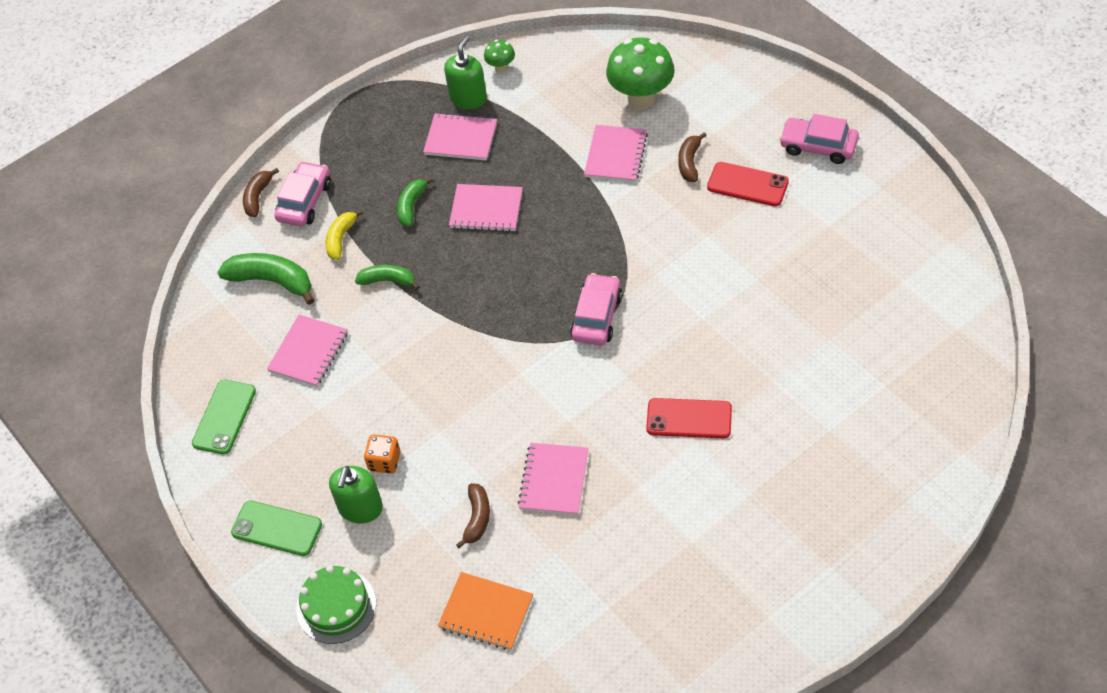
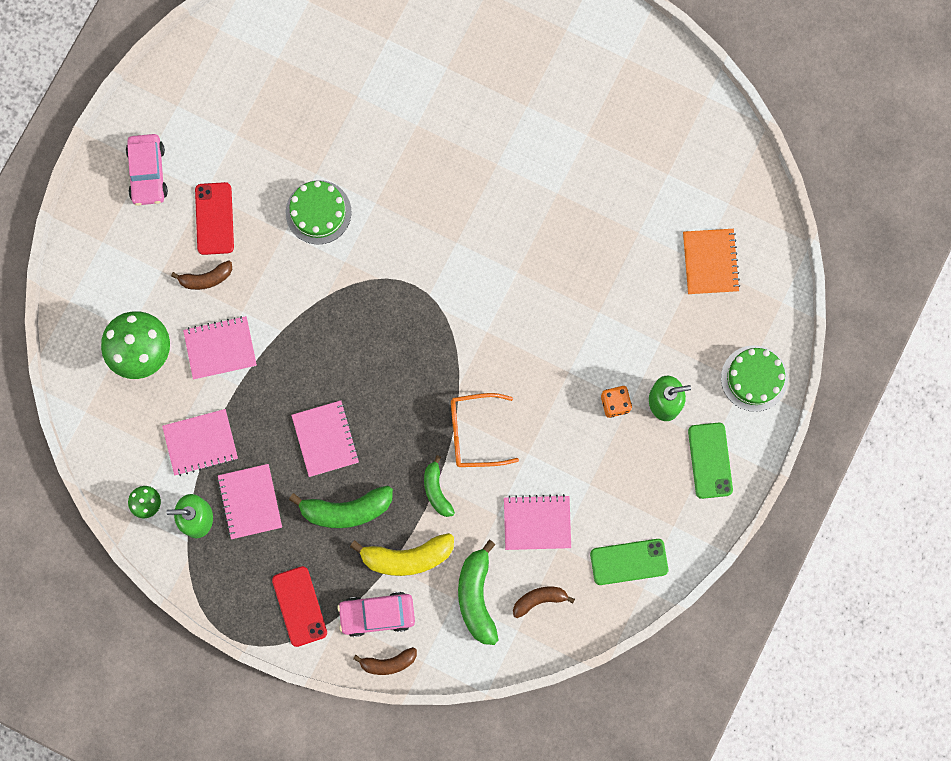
camera: 120 degrees left, 25 degrees up
yellow banana [326,210,363,260] -> yellow banana [350,533,454,576], size x1.64
green banana [397,177,433,227] -> green banana [289,485,393,528], size x1.64
brown banana [456,483,490,548] -> brown banana moved to [513,587,575,618]
pink notebook [518,443,589,515] -> pink notebook moved to [162,409,238,476]
pink car [570,273,622,345] -> none
red phone [646,398,732,438] -> red phone moved to [272,566,327,647]
none -> green cake [285,180,352,245]
none -> orange glasses [451,393,519,467]

